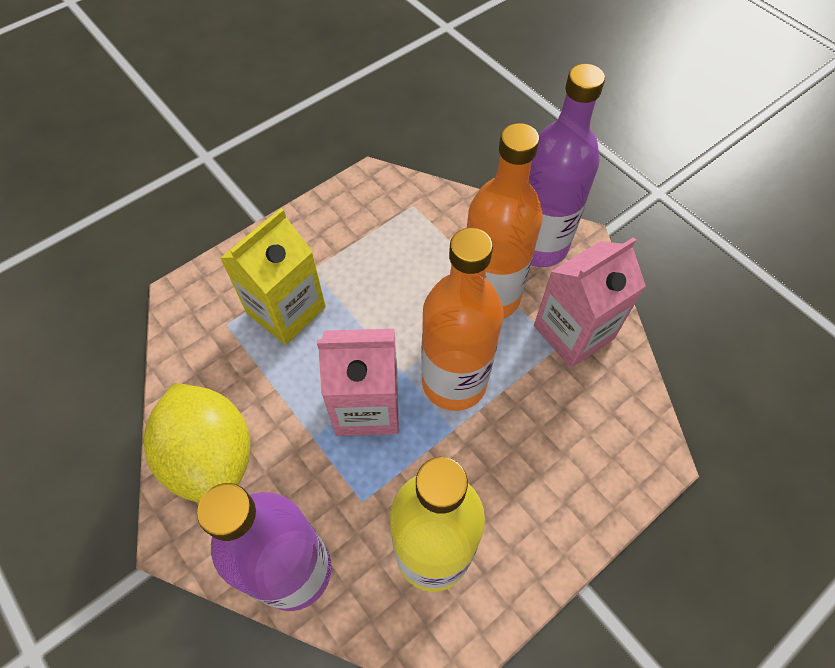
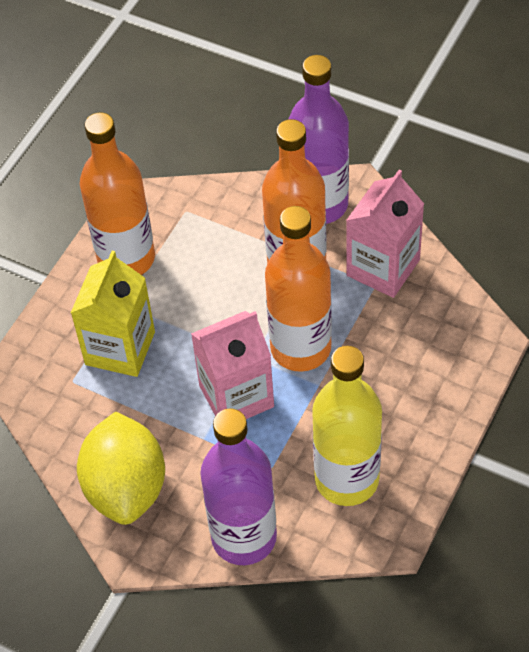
camera: 20 degrees left, 5 degrees down
yellow lemon [144,383,250,503] -> yellow lemon turned 45 degrees clockwise [77,412,165,525]
none -> orange bottle [80,112,155,275]

